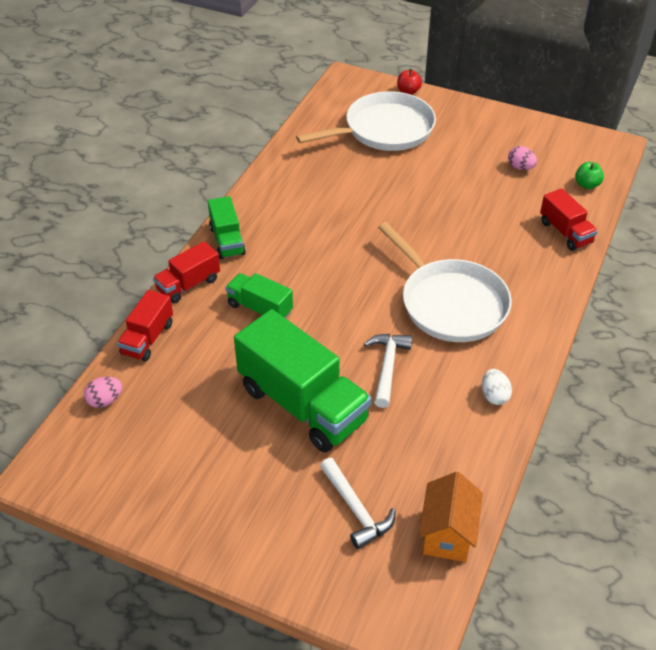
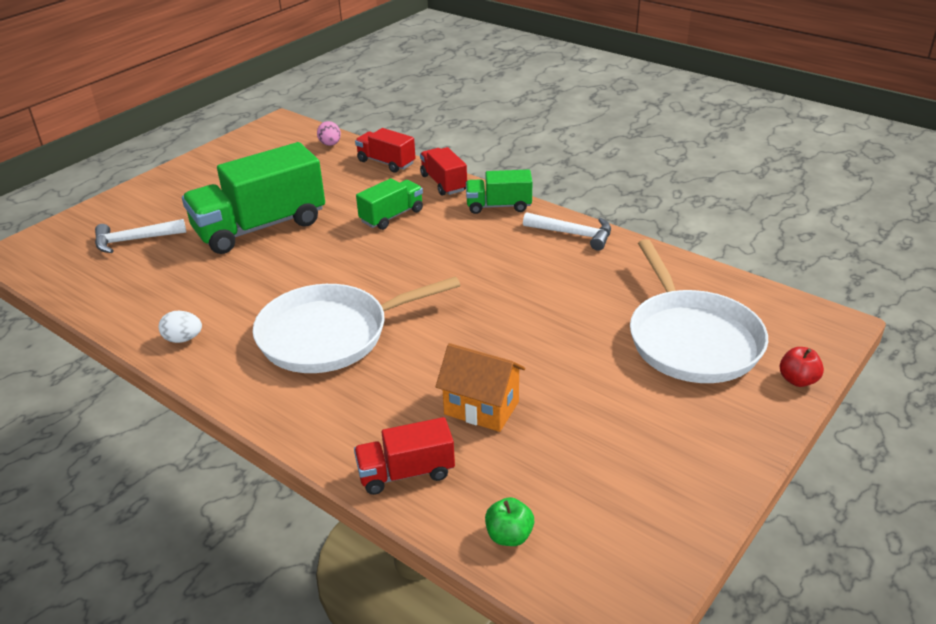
camera: 105 degrees right, 10 degrees down
white hammer [364,334,412,408] -> white hammer moved to [523,212,611,251]
orange house [419,472,483,562] -> orange house moved to [436,343,525,432]
pink egg [508,146,537,170] -> none

